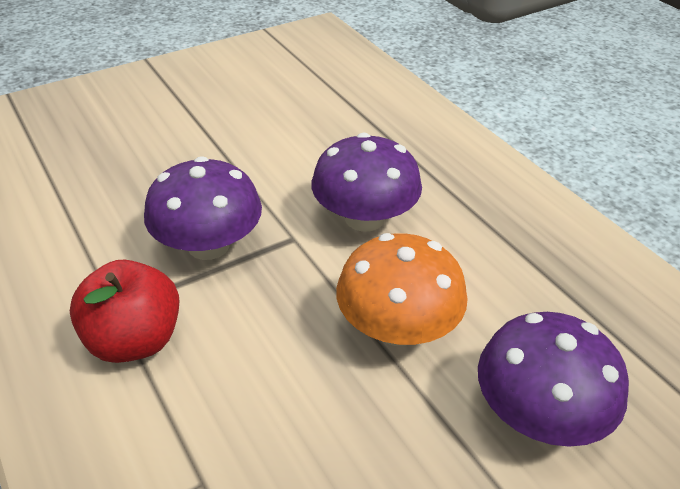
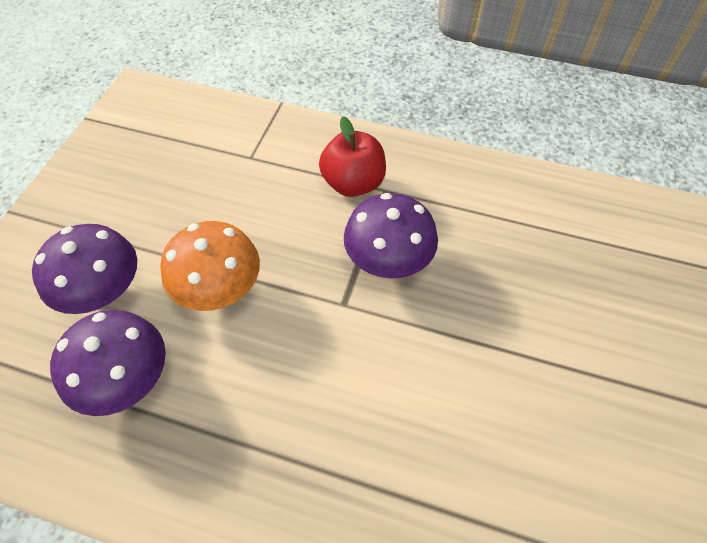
camera: 140 degrees right, 15 degrees up
purple mushroom [311,133,422,232] -> purple mushroom moved to [50,310,166,416]

